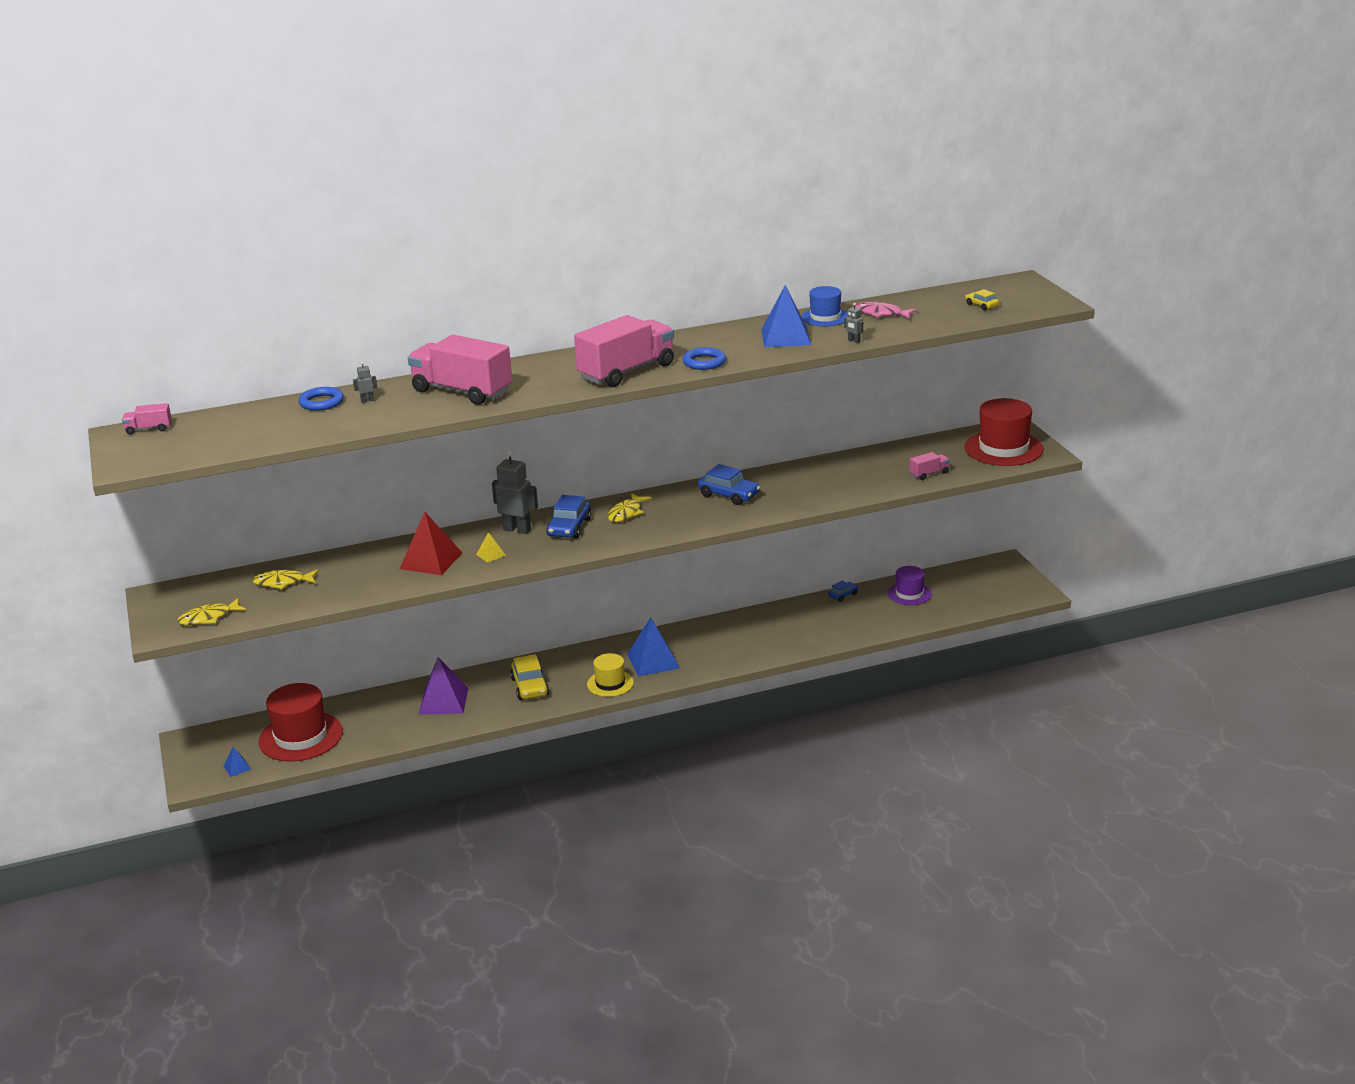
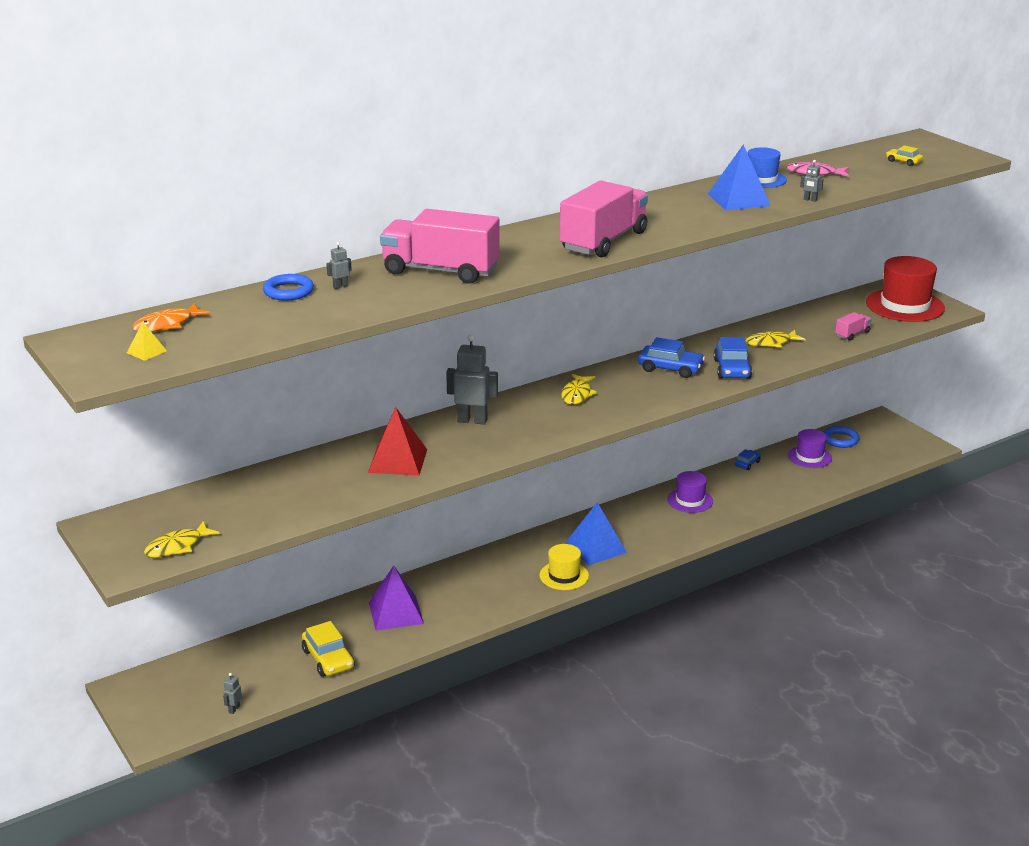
camera: 15 degrees left, 0 degrees up
pink truck [122,403,172,434] -> none
blue pyramid [223,747,252,777] -> none
yellow fish [252,570,318,589] -> yellow fish moved to [745,330,806,347]
red hat [259,683,343,762] -> none
yellow pyramid [476,532,506,563] -> yellow pyramid moved to [127,322,167,361]
yellow car [510,654,549,700] -> yellow car moved to [302,621,355,677]
blue car [546,495,591,538] -> blue car moved to [714,337,752,379]
blue ring [683,347,726,370] -> blue ring moved to [823,426,860,448]
none -> orange fish [132,303,211,332]
none -> grey robot [223,673,242,714]
none -> purple hat [667,471,713,513]

